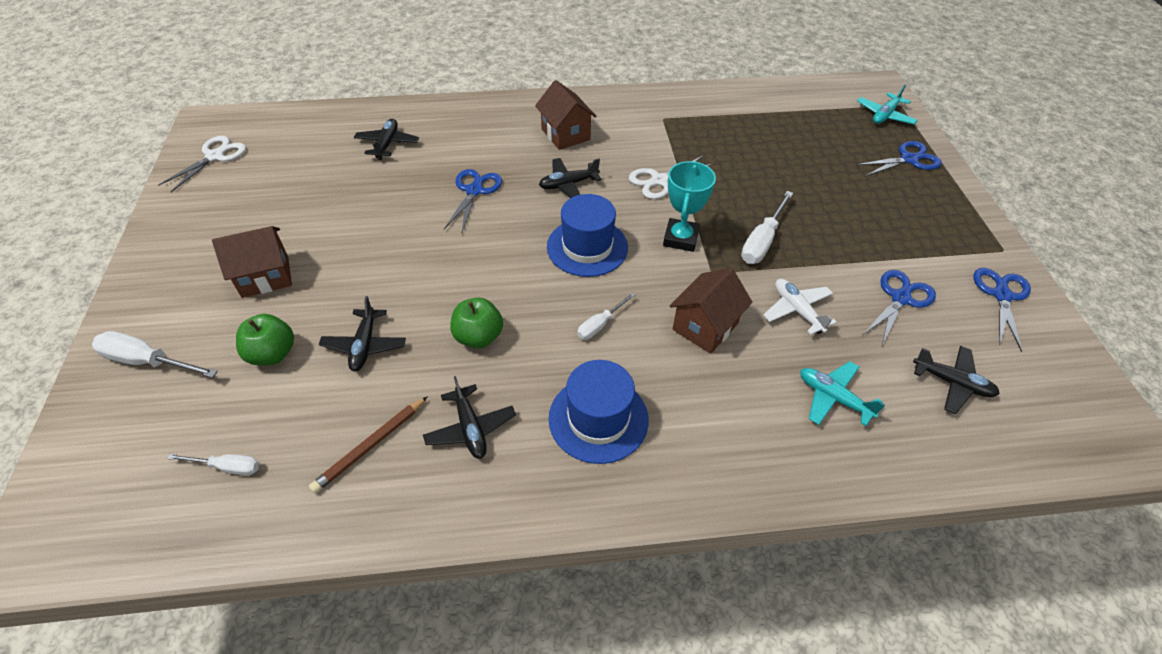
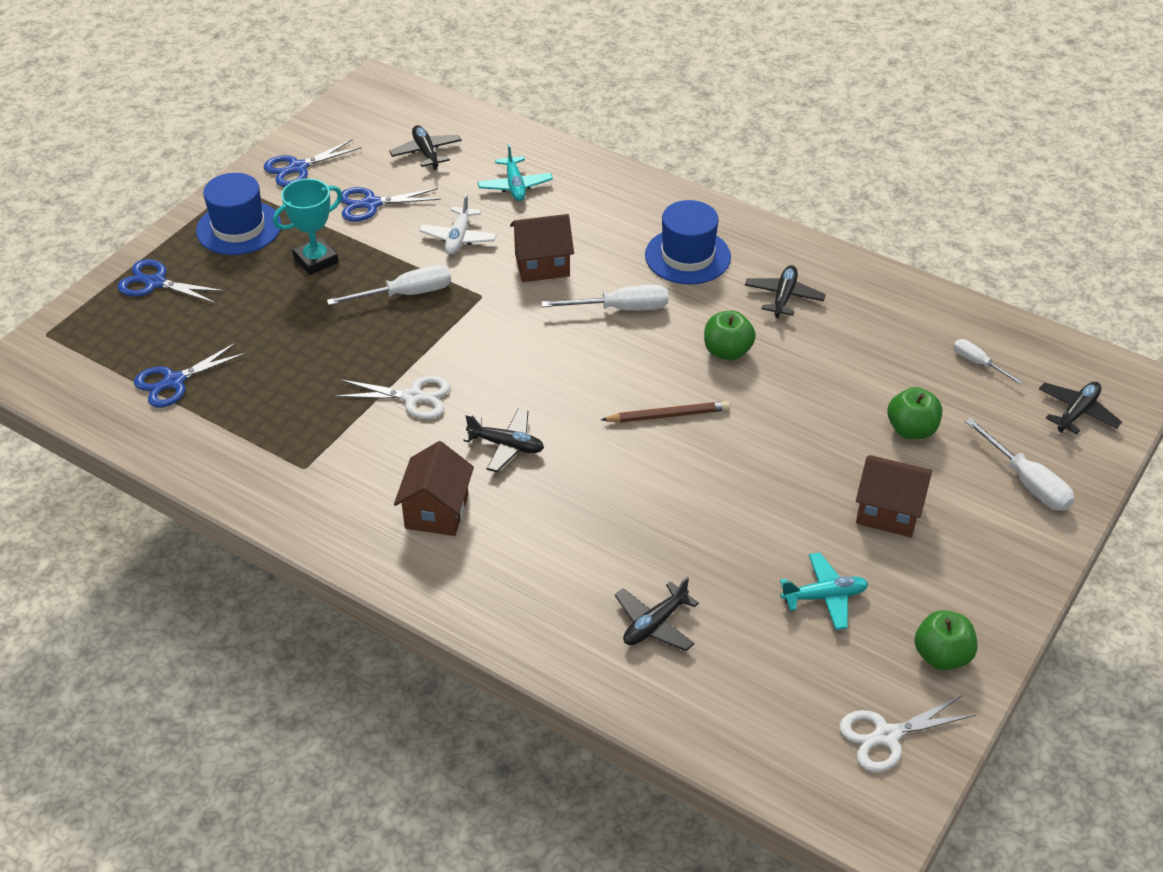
camera: 140 degrees left, 5 degrees down
brown pencil [309,396,428,493] -> brown pencil moved to [601,401,730,423]
black plane [319,296,406,371] -> black plane moved to [1039,382,1122,434]
blue scissors [444,169,502,232] -> blue scissors moved to [134,342,247,408]
blue hat [547,194,628,277] -> blue hat moved to [196,173,281,255]
white screwdriver [577,293,635,340] -> white screwdriver [541,285,668,311], size x1.64
turquoise trophy [663,161,716,252] -> turquoise trophy moved to [273,179,342,275]
turquoise plane [857,84,918,124] -> turquoise plane moved to [780,552,868,630]
none -> green apple [915,610,977,671]

